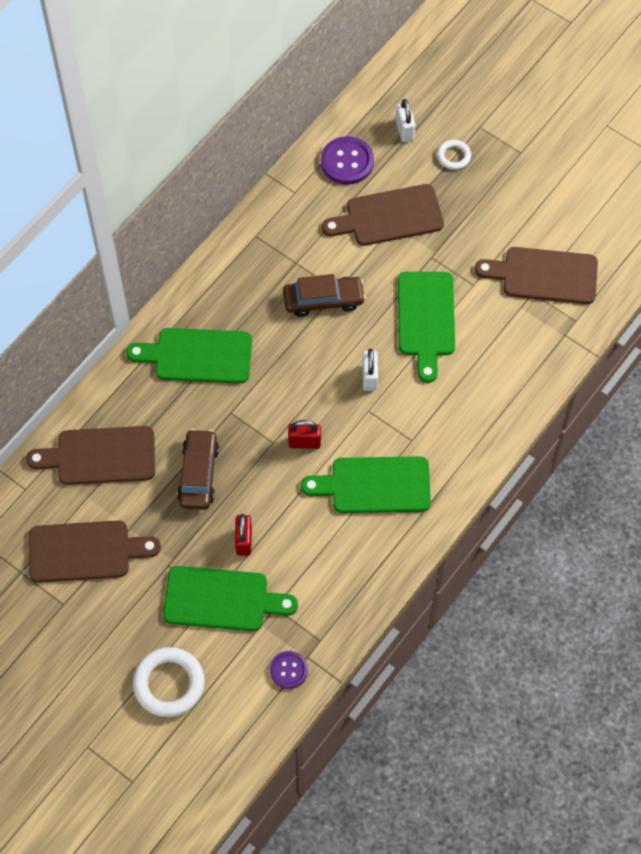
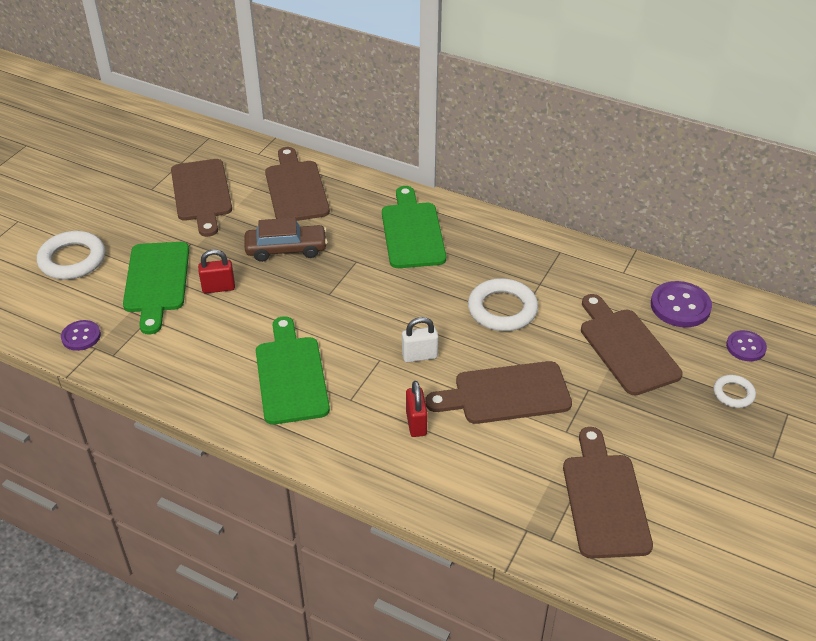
camera: 80 degrees right, 20 degrees down
brown car [283,274,366,317] -> white ring [468,278,538,331]
red padlock [288,420,321,449] -> red padlock moved to [406,381,428,437]
white padlock [395,99,415,142] -> purple button [726,330,767,361]
green cutting board [398,272,455,383] -> brown cutting board [425,361,572,424]

